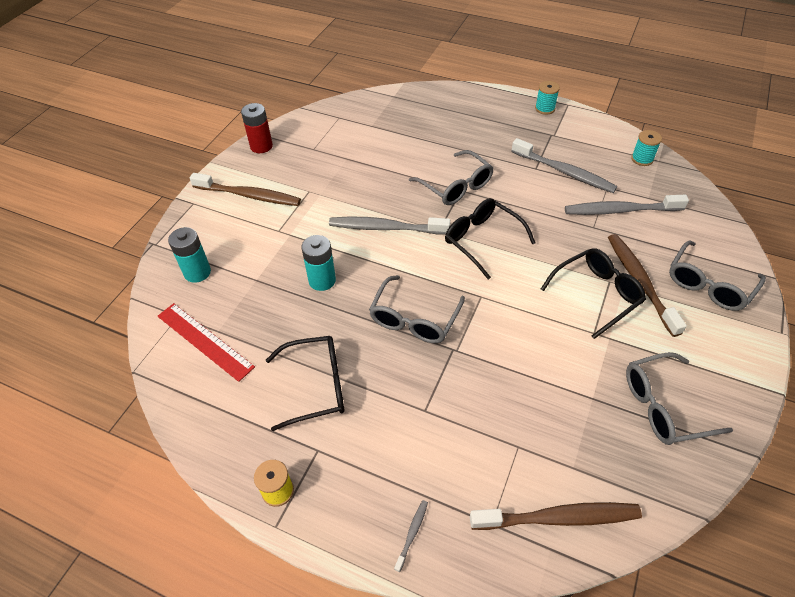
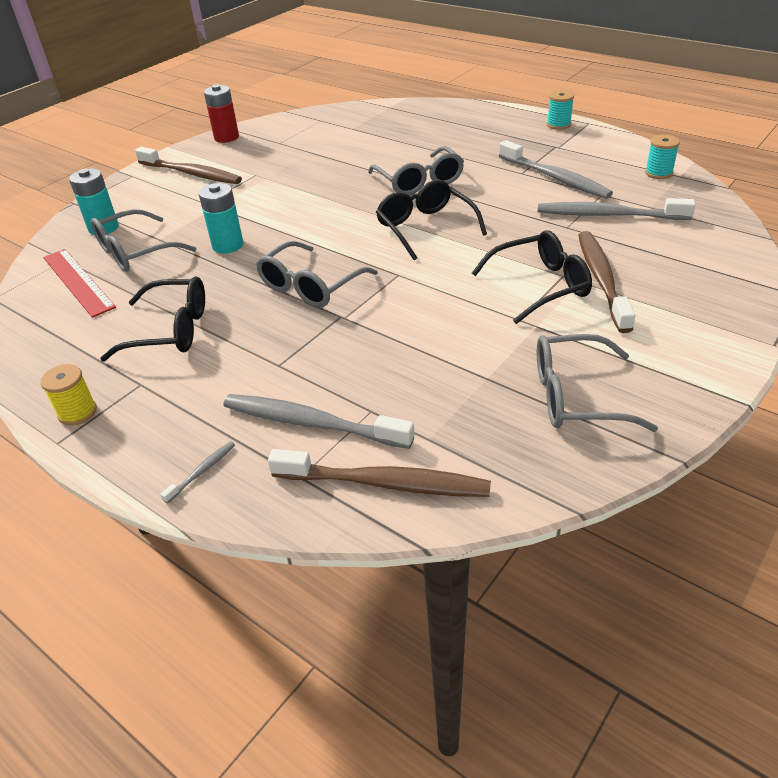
camera: 15 degrees right, 10 degrees down
grey toothbrush [329,217,450,235] -> grey toothbrush moved to [223,394,415,449]
grey glasses [669,241,766,311] -> grey glasses moved to [91,209,196,272]

